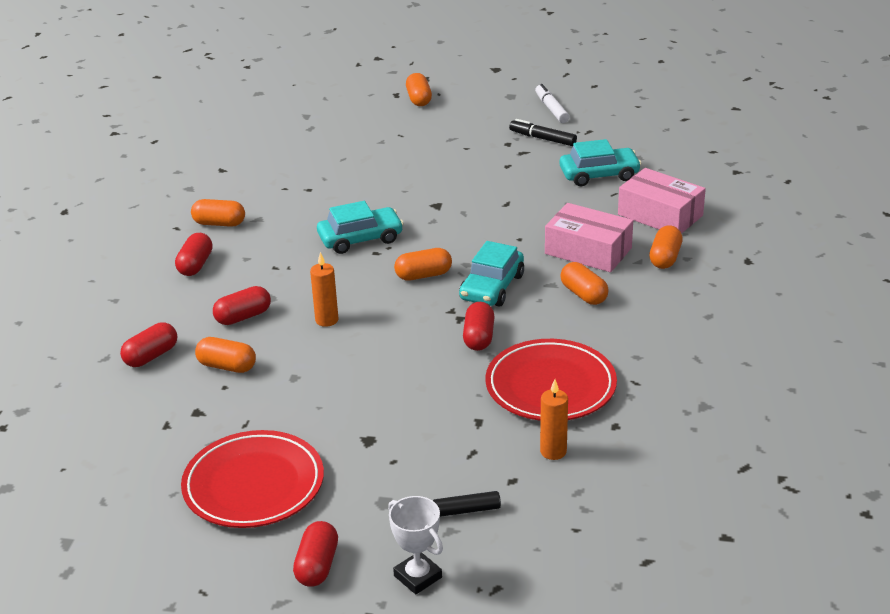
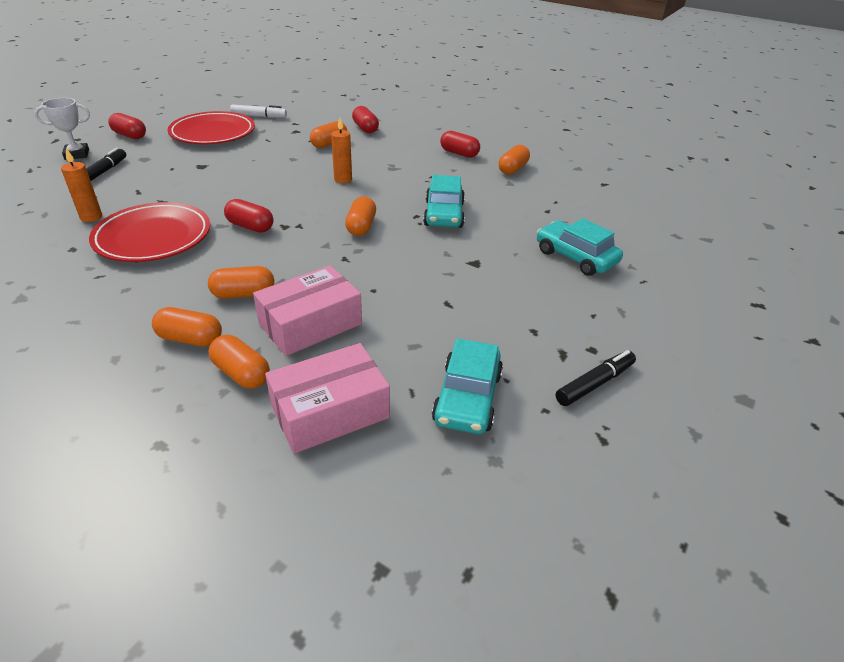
camera: 110 degrees right, 5 degrees up
red capsule [213,286,271,325] -> none
orange capsule [406,73,432,106] -> orange capsule moved to [152,307,222,347]
turquoise car [459,241,524,307] -> turquoise car moved to [537,218,623,276]
white marker [535,84,570,123] -> white marker moved to [230,104,287,118]

